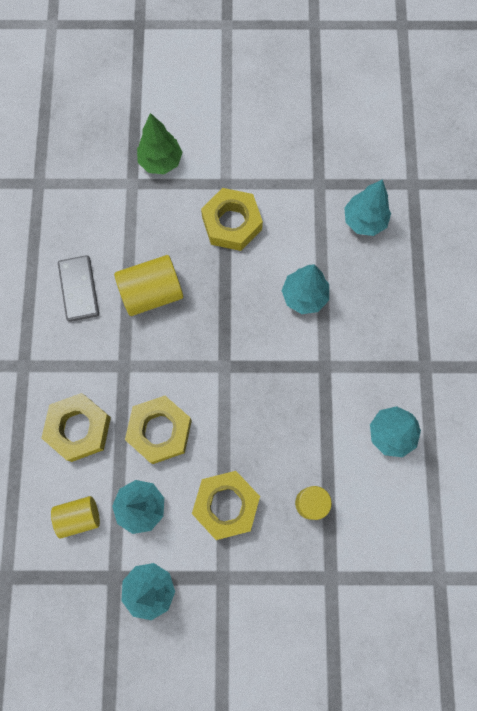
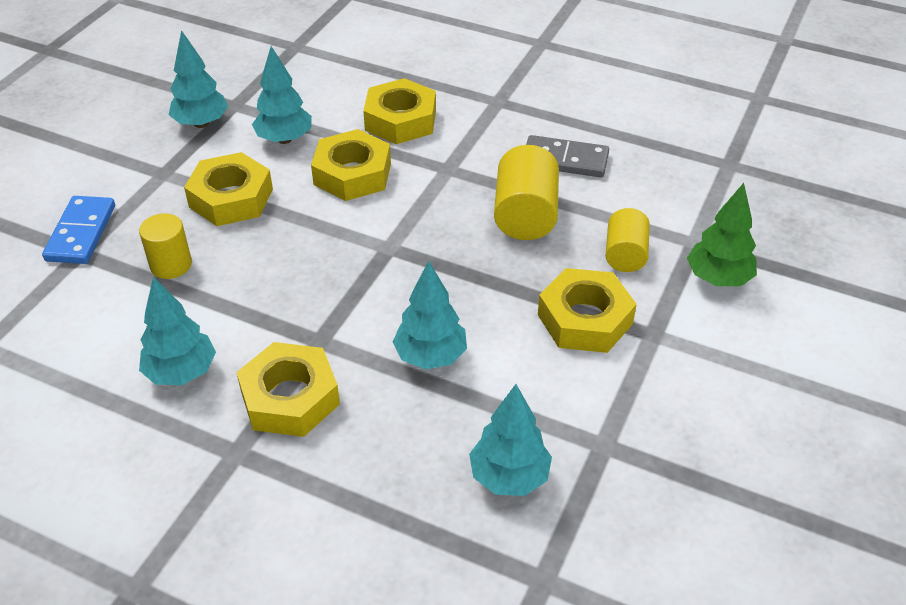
camera: 115 degrees right, 30 degrees down
yellow cylinder [51,496,100,539] -> yellow cylinder moved to [606,208,650,272]
none -> blue domino [42,196,115,264]
none -> yellow nut [236,342,340,437]

